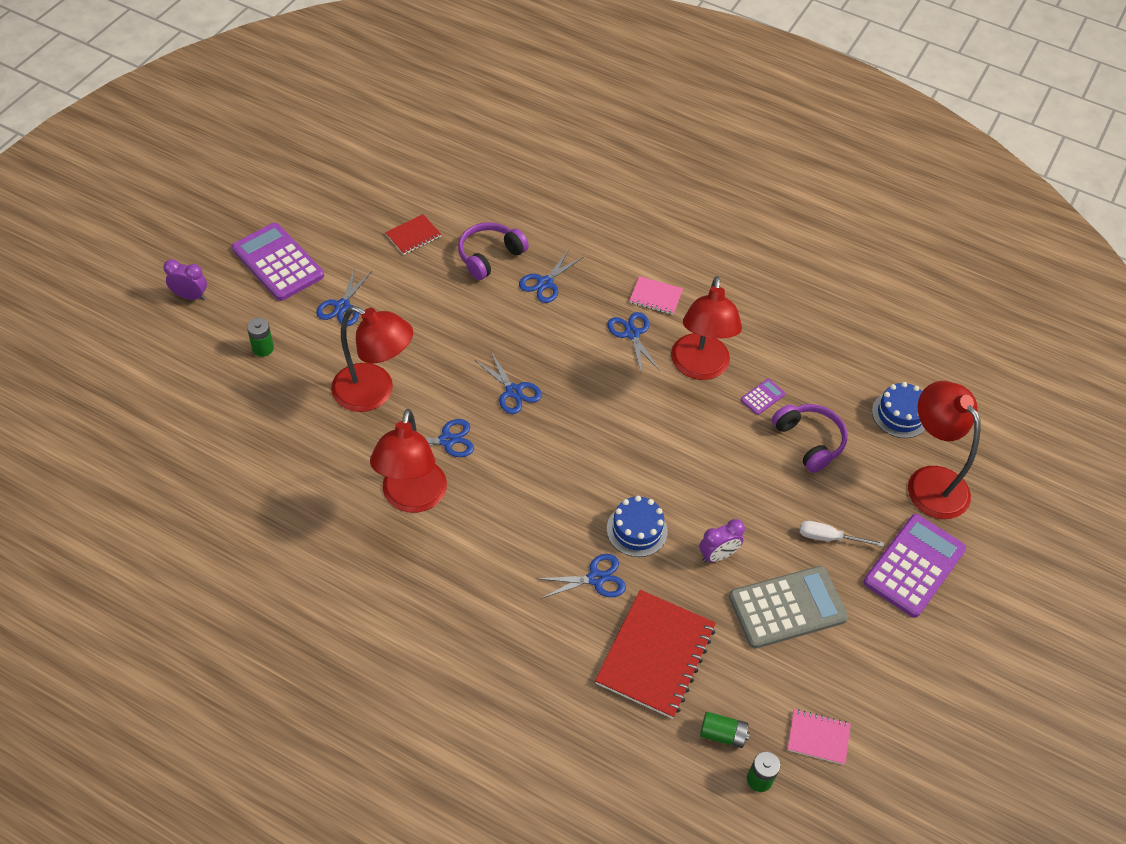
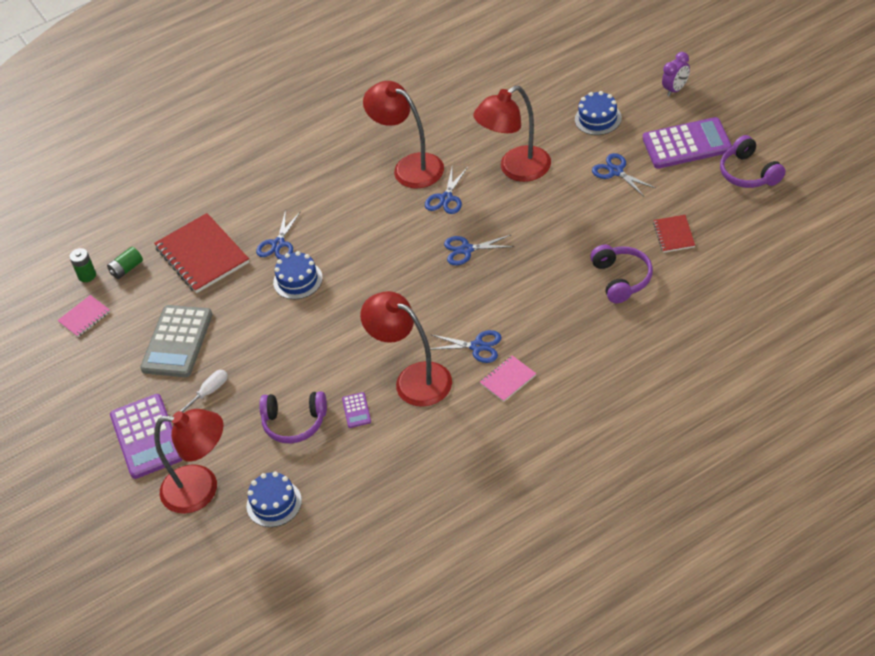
camera: 130 degrees right, 5 degrees down
green battery [247,318,274,357] -> blue cake [575,91,622,135]
blue scissors [519,249,583,303] -> none
purple clock [699,519,745,563] -> none
none -> purple headphones [720,135,786,188]

